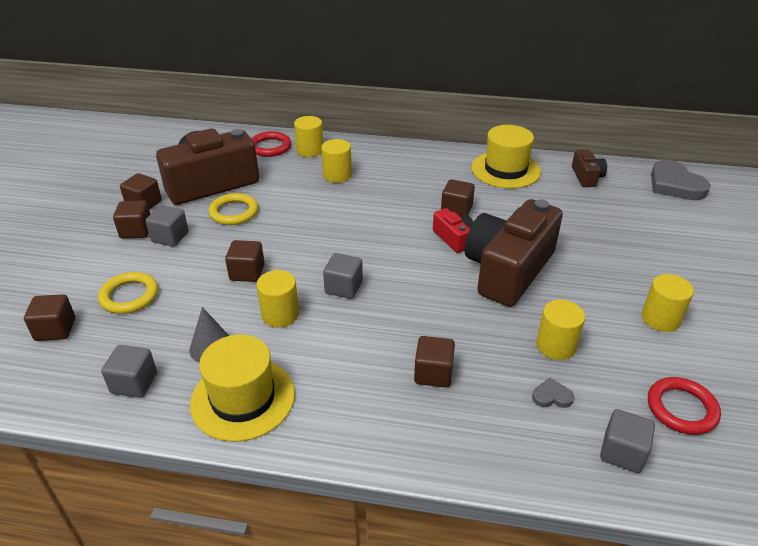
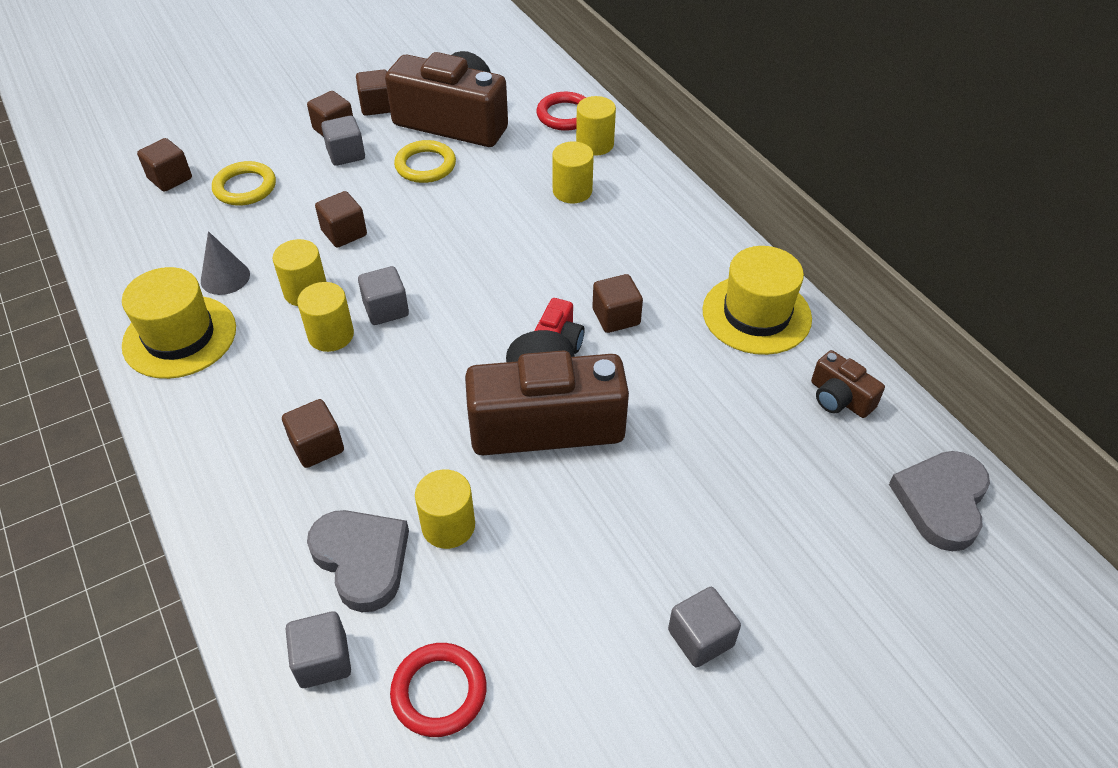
camera: 50 degrees right, 10 degrees up
grey cube [101,345,157,398] -> grey cube moved to [668,587,741,667]
grey heart [532,378,574,408] -> grey heart [307,510,409,612], size x2.21
brown camera [572,149,607,187] -> brown camera turned 90 degrees clockwise [811,350,885,418]
yellow cylinder [642,274,694,332] -> yellow cylinder moved to [297,282,354,352]

